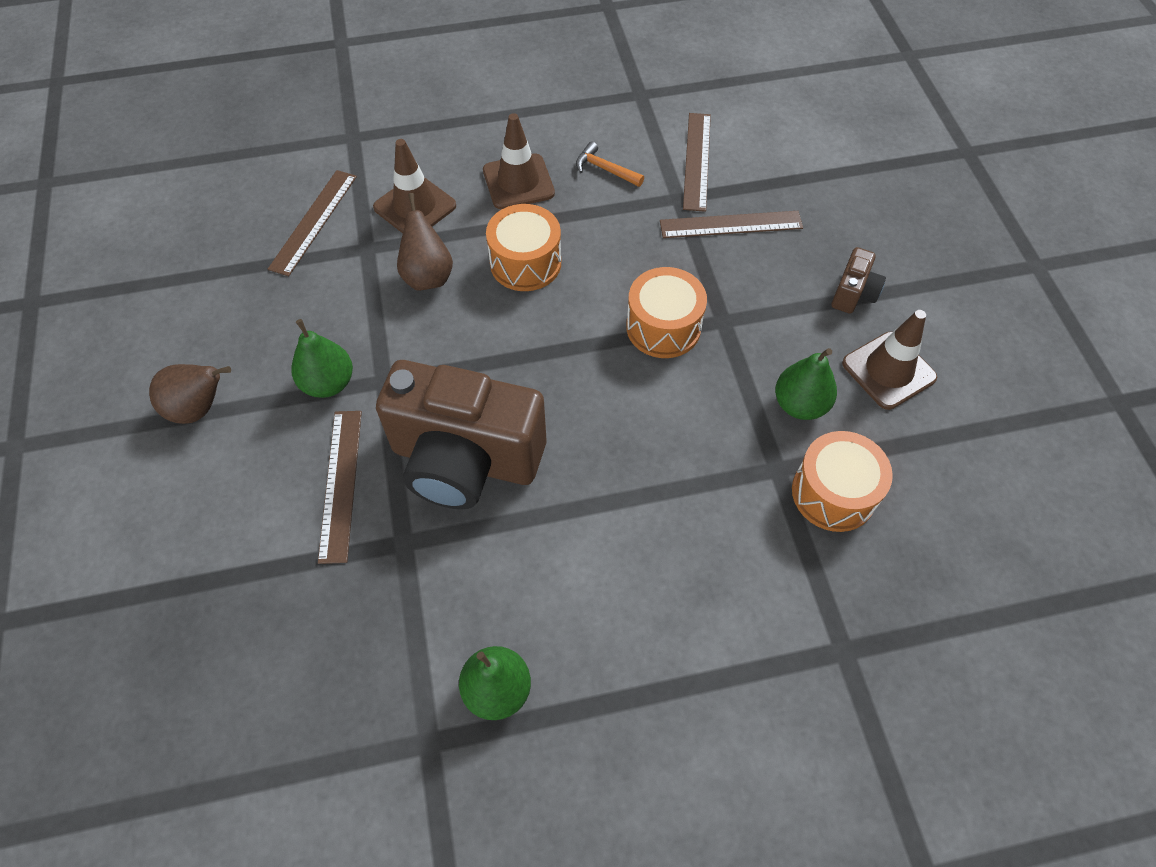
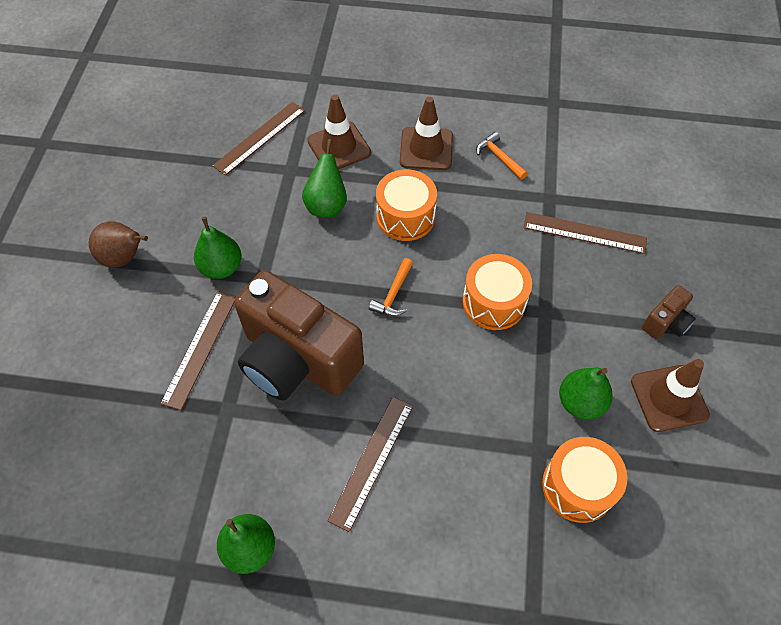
camera: 20 degrees right, 0 degrees up
brown pear [397,193,453,291] -> green pear [302,139,347,217]
brown ruler [683,113,711,212] -> brown ruler moved to [328,397,413,532]
none -> orange hammer [369,258,413,316]

